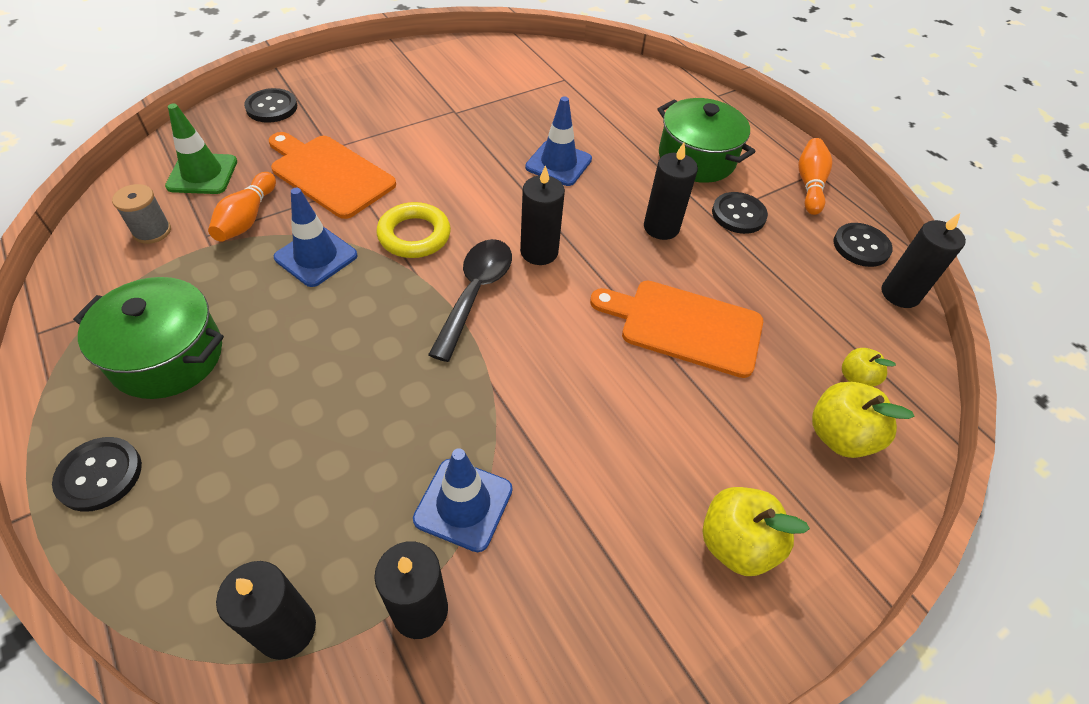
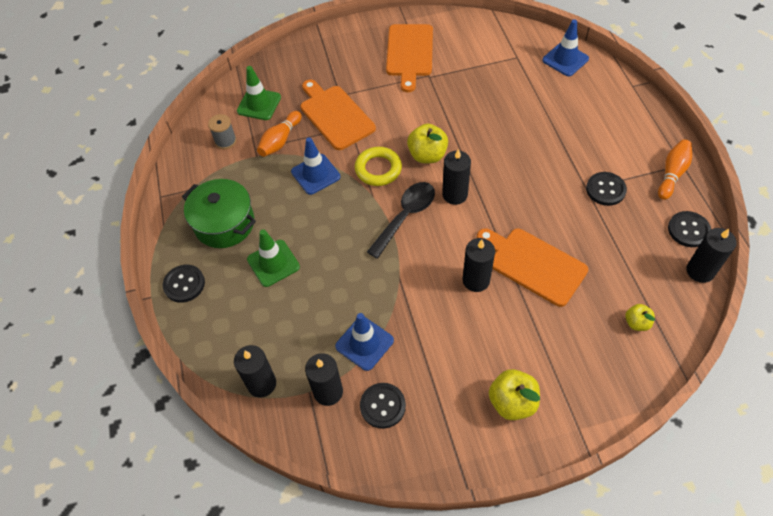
camera: 25 degrees right, 5 degrees up
black button [244,88,297,123] -> black button moved to [360,383,406,429]
blue traffic cone [525,96,592,186] -> blue traffic cone moved to [542,19,589,76]
black candle [644,143,698,240] -> black candle moved to [463,238,495,292]
green pot [657,98,756,183] -> none
yellow apple [812,382,915,458] -> yellow apple moved to [407,124,448,163]
none -> green traffic cone [247,229,300,287]
none -> orange cutting board [386,24,433,92]

